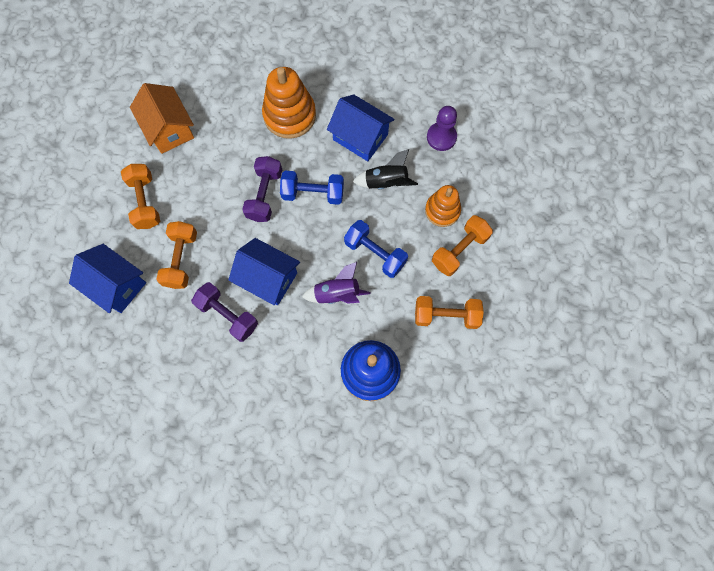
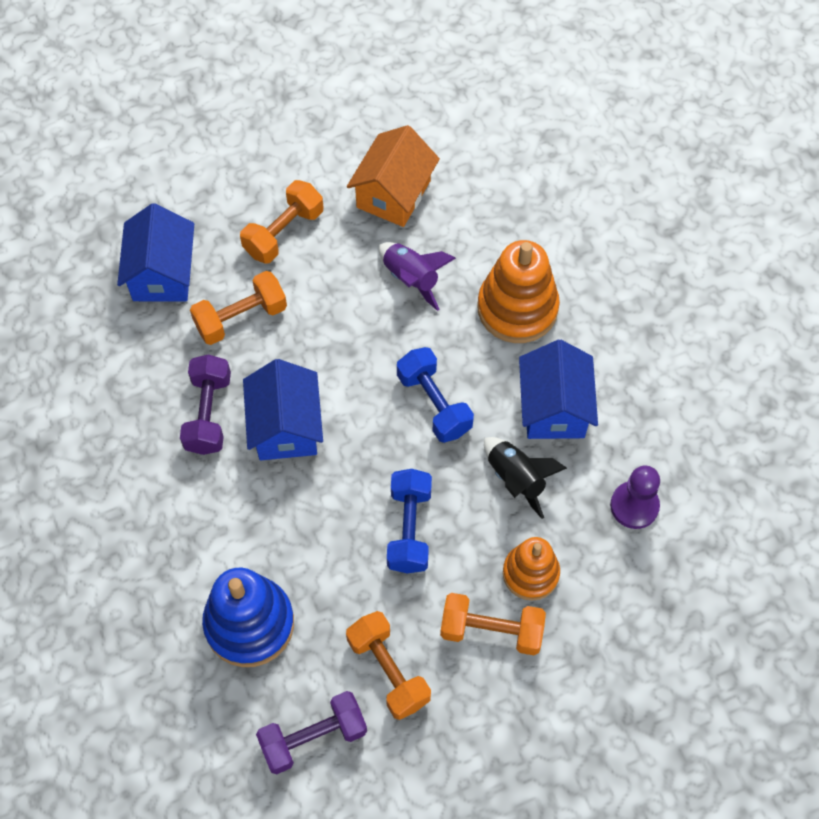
camera: 55 degrees right, 10 degrees down
purple dumbbell [242,156,282,222] -> purple dumbbell moved to [256,691,367,774]
purple rocket [302,262,370,304] -> purple rocket moved to [379,242,456,311]

